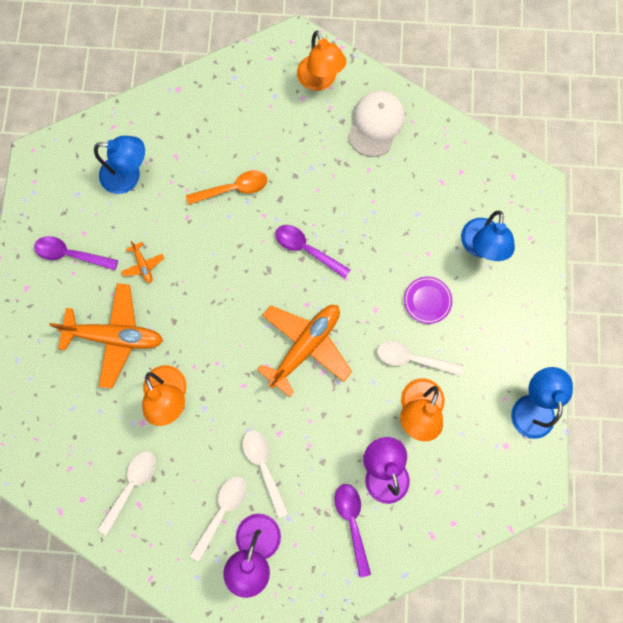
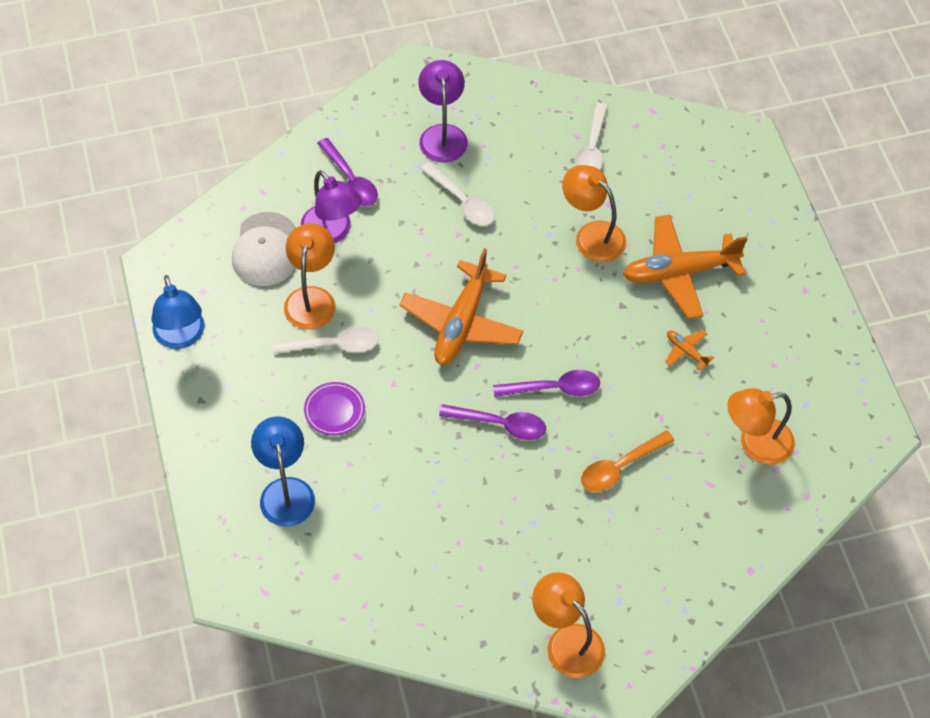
camera: 160 degrees right, 20 degrees down
purple spoon [34,236,118,270] -> purple spoon moved to [493,370,600,397]
blue lamp [94,136,145,194] -> orange lamp [727,388,795,465]
white spoon [190,476,247,562] -> none
white cap [348,91,405,157] -> white cap moved to [232,212,296,286]

